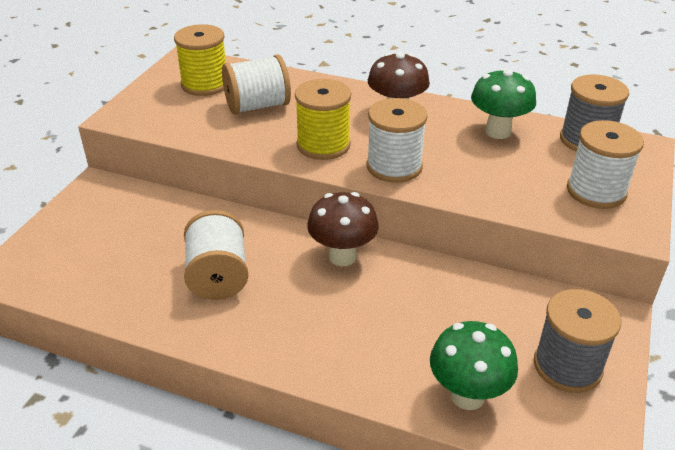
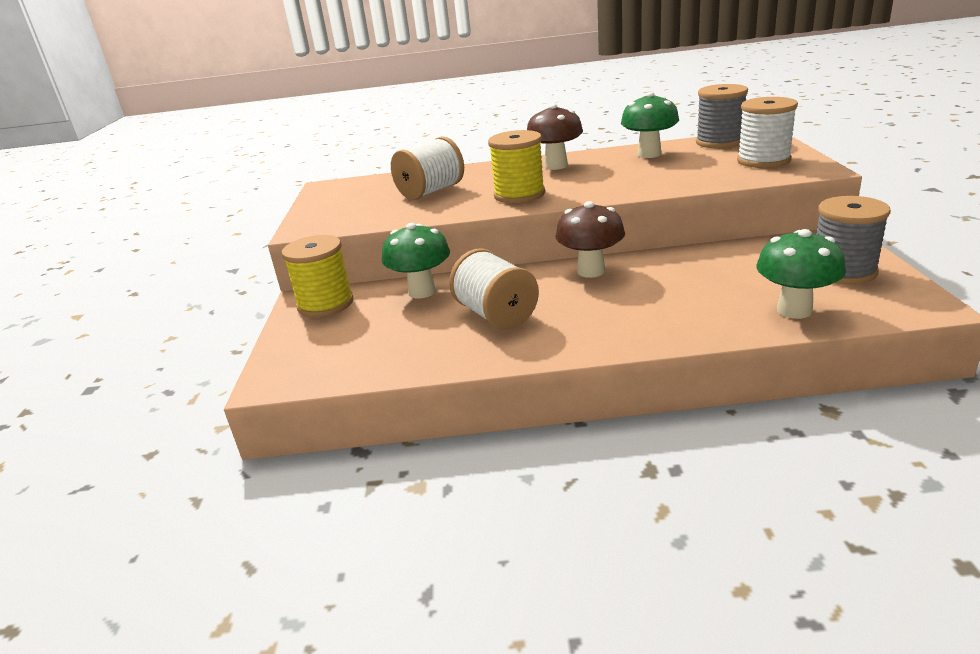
camera: 20 degrees left, 10 degrees down
yellow spool [174,24,226,96] -> yellow spool moved to [282,235,354,317]
white spool [367,98,427,183] -> none
none -> green mushroom [382,223,450,299]

